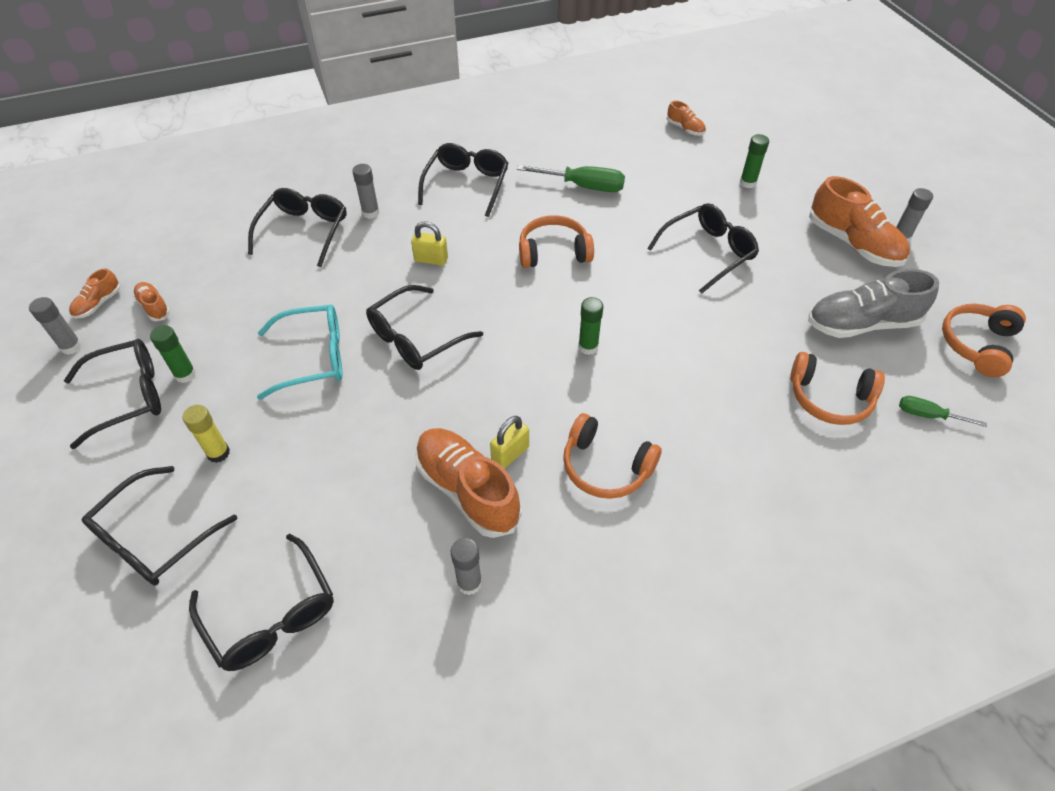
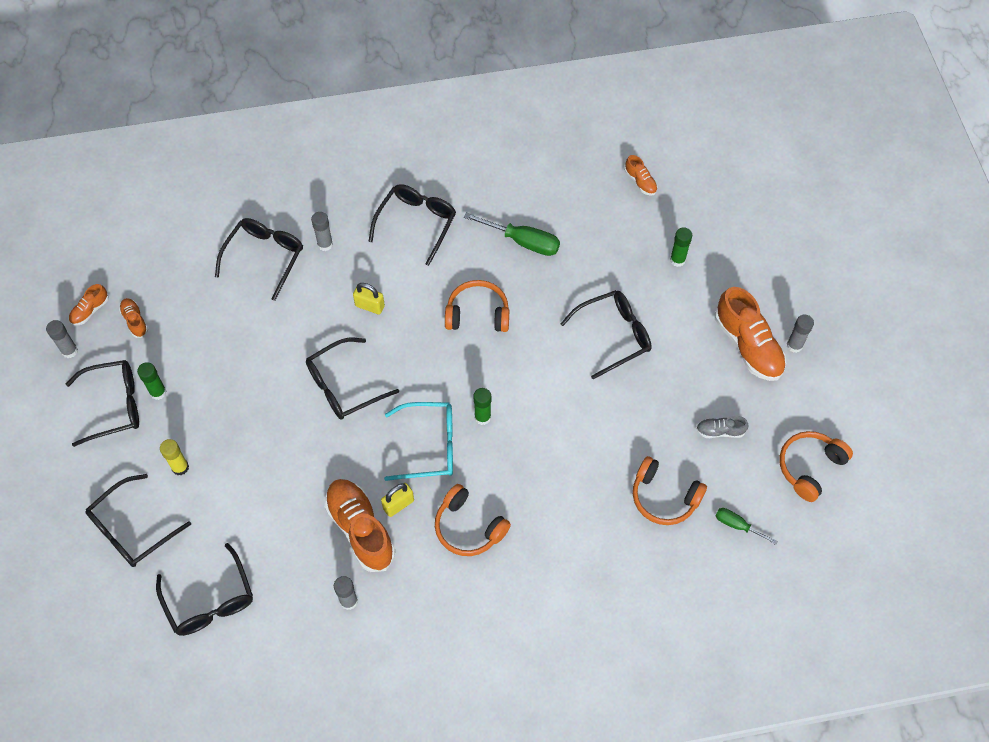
camera: 10 degrees right, 10 degrees up
turquoise glasses [257,304,342,400] -> turquoise glasses moved to [384,402,453,481]
grey shoe [808,269,939,338] -> grey shoe [696,416,748,438], size x0.49

